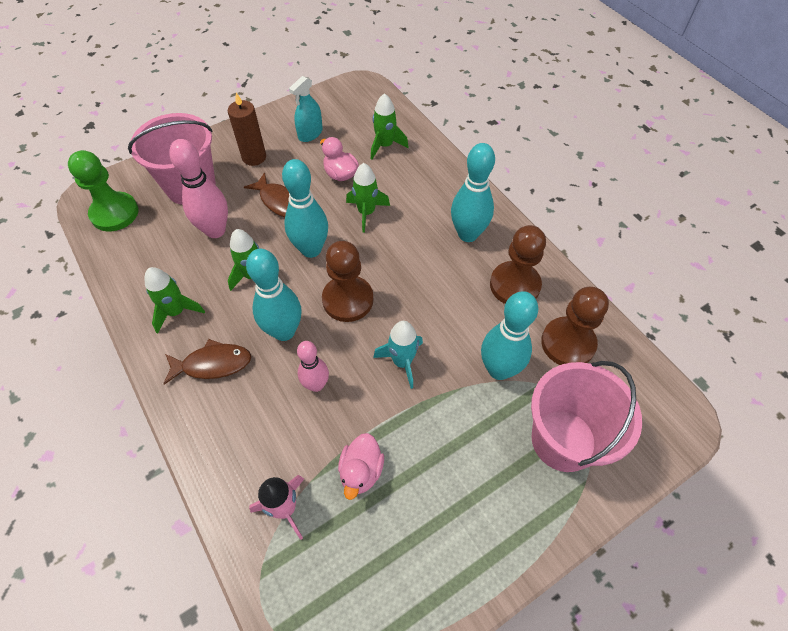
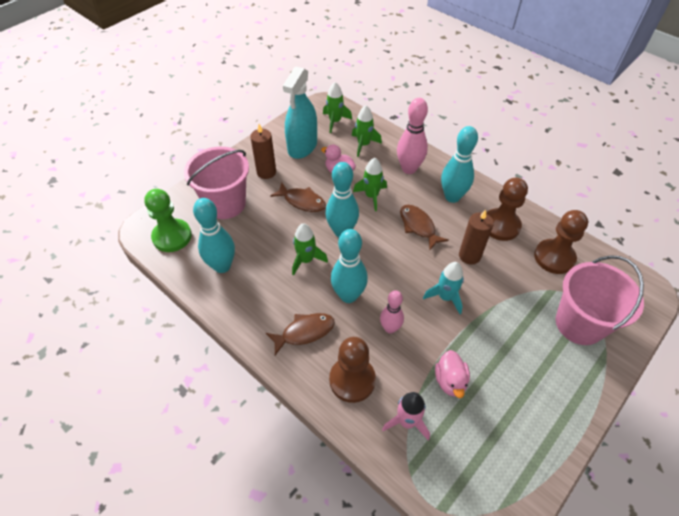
camera: 15 degrees left, 5 degrees down
green rocket [145,267,205,334] -> green rocket moved to [323,82,352,133]
pink bowling pin [169,139,228,238] -> pink bowling pin moved to [397,98,428,174]
turquoise spray bottle [289,76,323,142] -> turquoise spray bottle [283,67,317,159], size x1.72
brown pawn [322,241,373,322] -> brown pawn moved to [329,337,376,403]
turquoise bowling pin [481,291,538,380] -> turquoise bowling pin moved to [193,198,235,273]
none -> brown fish [400,205,449,250]
none -> brown candle [459,210,494,264]

